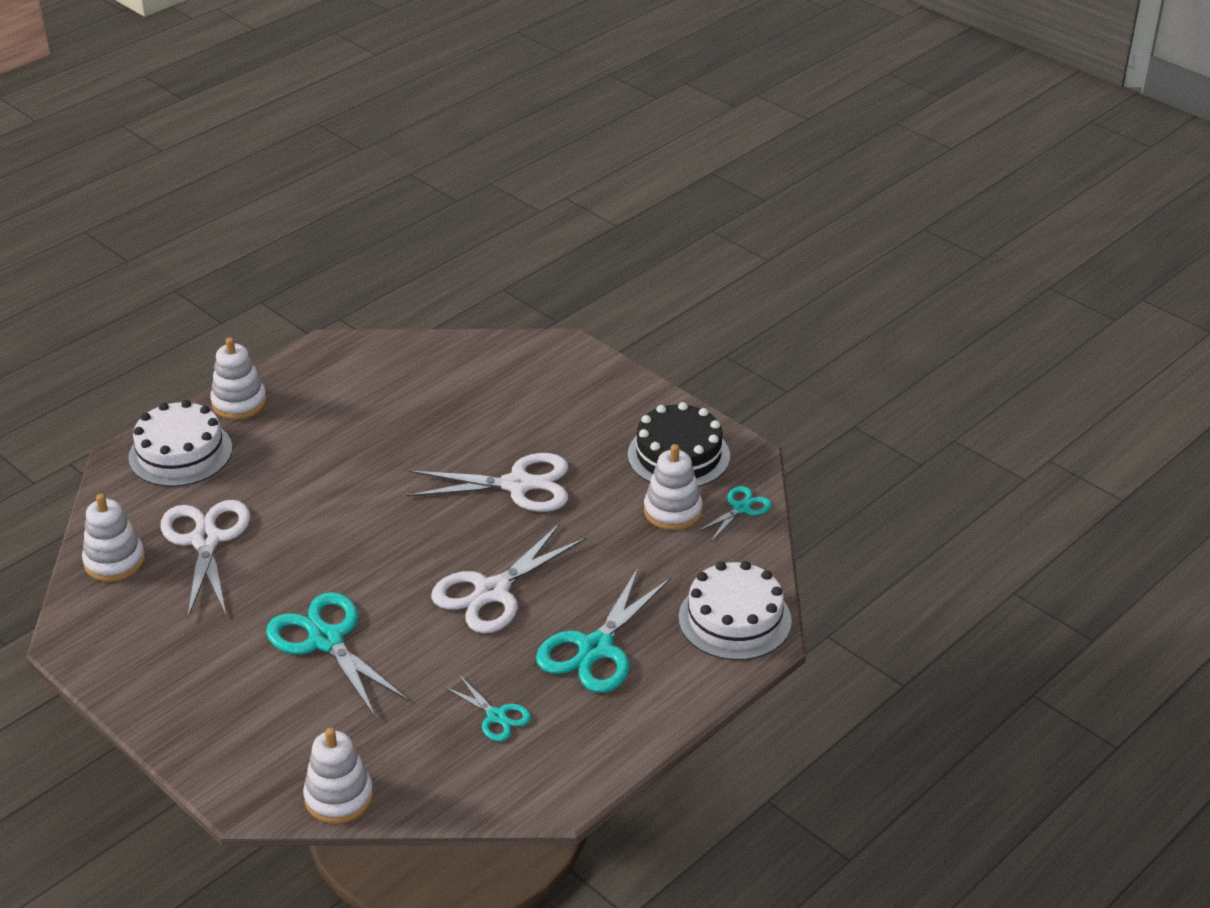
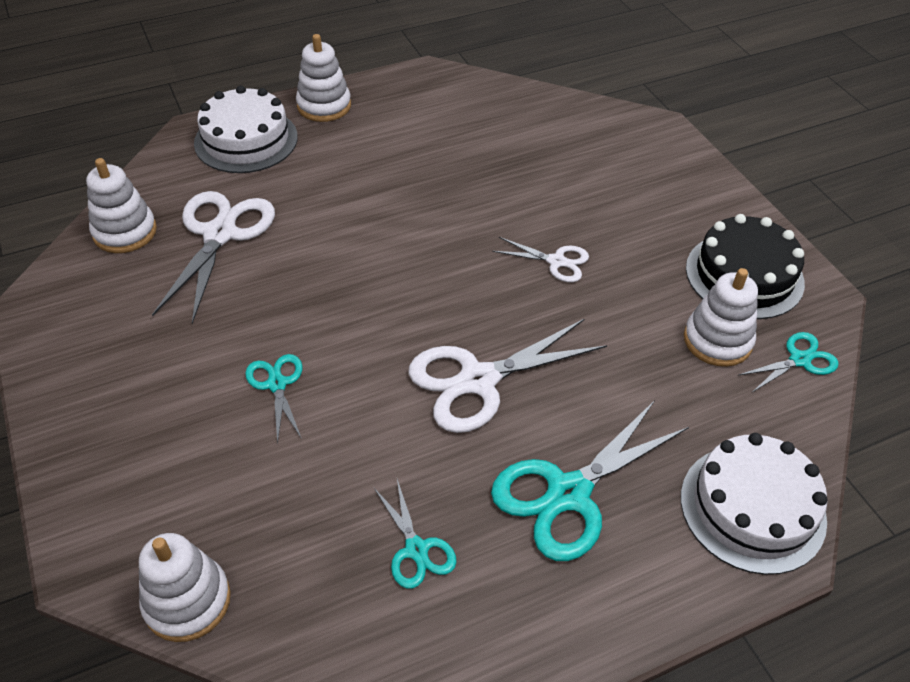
camera: 20 degrees right, 10 degrees up
turquoise scissors [266,592,409,717] -> turquoise scissors [245,354,303,444], size x0.53
white scissors [407,453,568,512] -> white scissors [492,237,589,282], size x0.53

